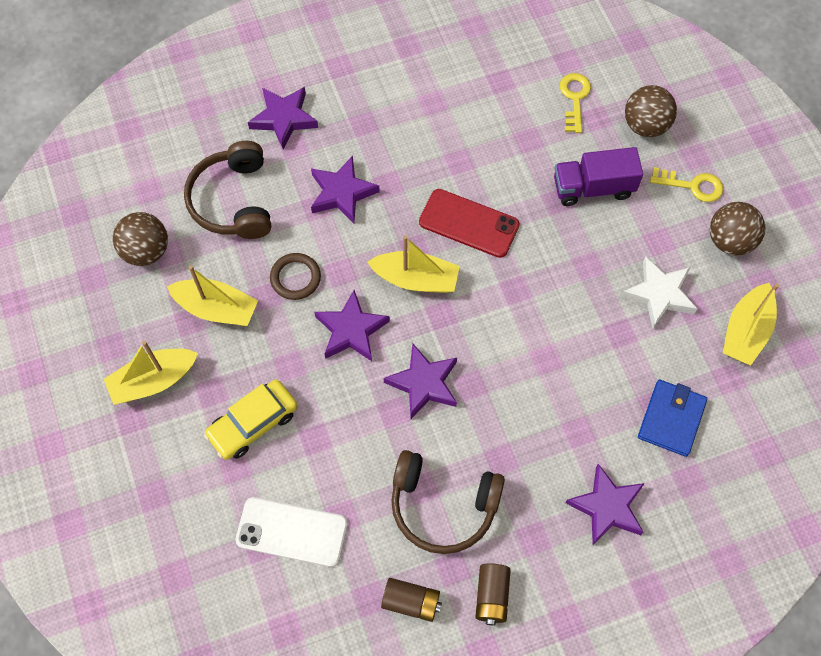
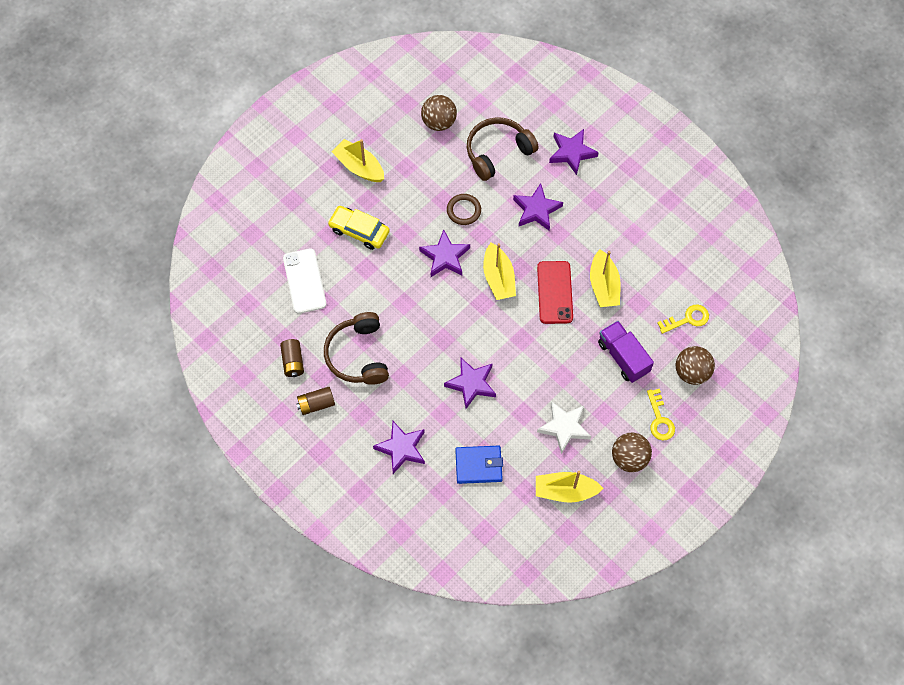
camera: 65 degrees right, 0 degrees up
yellow boat [167,265,258,326] -> yellow boat moved to [590,249,620,307]
purple star [384,344,457,419] -> purple star moved to [444,358,496,409]

